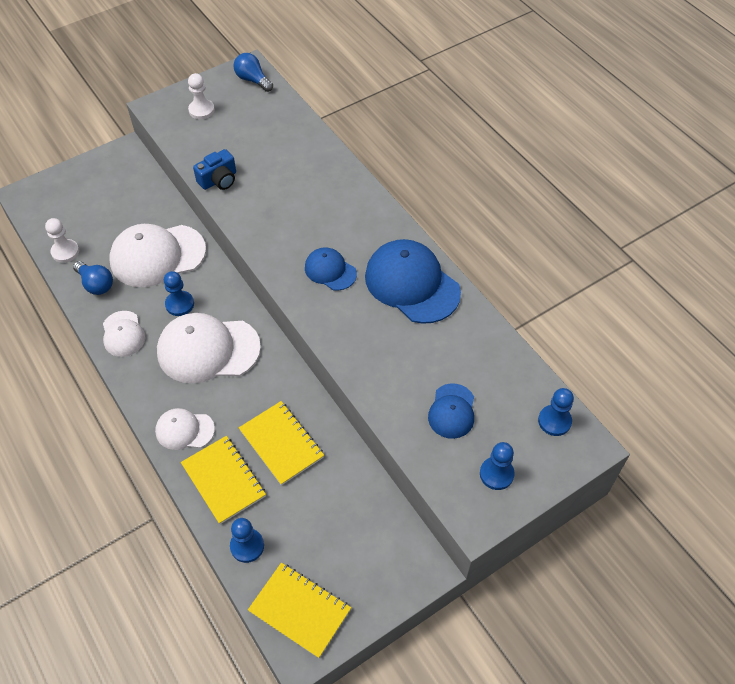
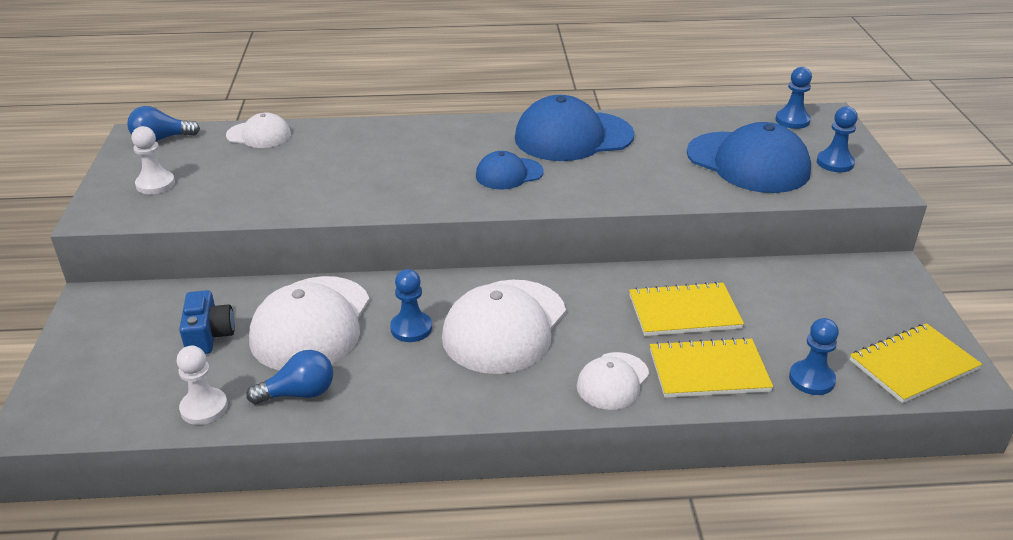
camera: 60 degrees left, 20 degrees down
white cap [103,311,145,357] -> white cap moved to [226,113,291,148]
blue camera [193,149,236,190] -> blue camera moved to [179,290,235,354]
blue cap [428,383,474,439] -> blue cap [687,122,811,193], size x1.85

